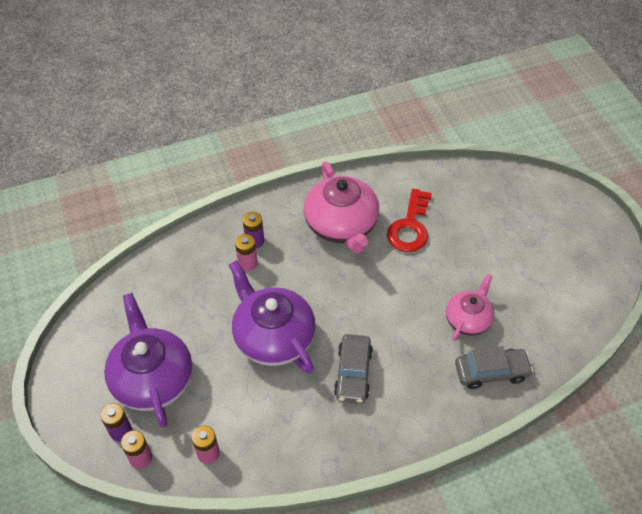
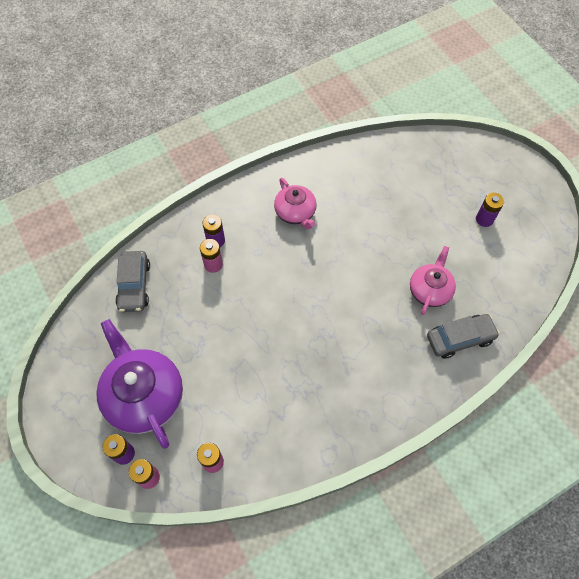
camera: 10 degrees left, 10 degrees up
purple teapot [229,260,316,374] -> none
pink teapot [304,161,379,253] -> pink teapot [274,178,317,229], size x0.59
grey car [334,334,373,403] -> grey car moved to [115,251,150,312]
red key [387,189,432,252] -> none
none -> purple battery [476,193,504,227]

